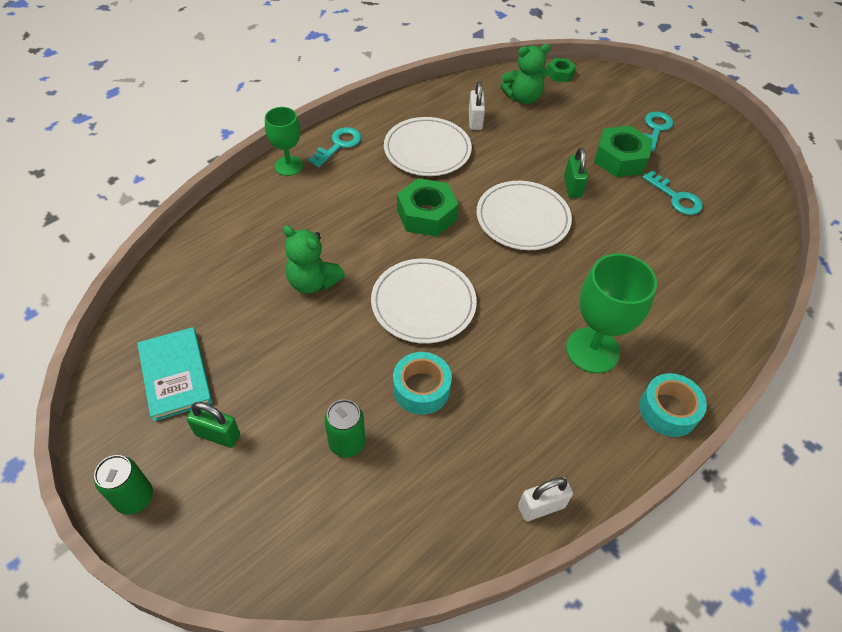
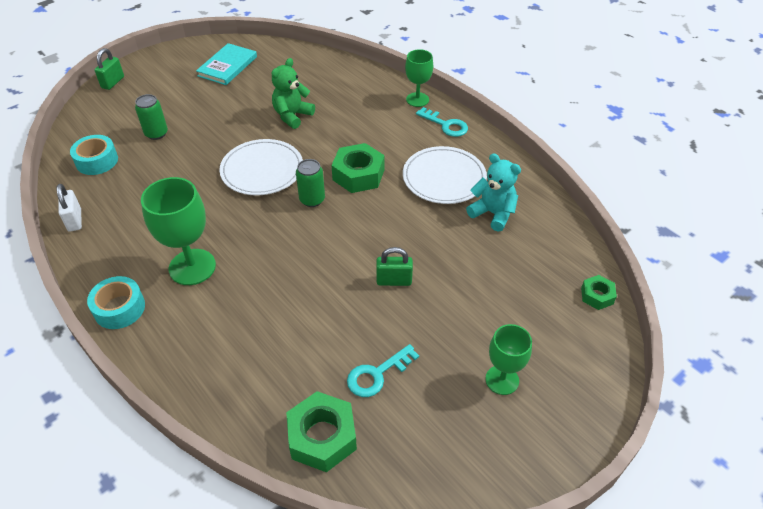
camera: 95 degrees right, 5 degrees down
green can [94,455,153,515] -> green can moved to [296,159,325,207]
turquoise book [137,327,213,421] -> turquoise book turned 45 degrees counterclockwise [196,43,257,85]
green padlock [186,402,240,448] -> green padlock moved to [94,48,124,90]
turquoise tape [393,352,452,415] -> turquoise tape moved to [70,135,118,175]
white padlock [469,82,485,130] -> turquoise teddy bear [466,153,521,232]
white plate [477,181,572,250] -> none
green teddy bear [500,44,551,104] -> none
green nut [594,126,653,177] -> green nut moved to [286,391,357,472]
turquoise key [643,111,673,152] -> green goblet [485,324,532,395]

